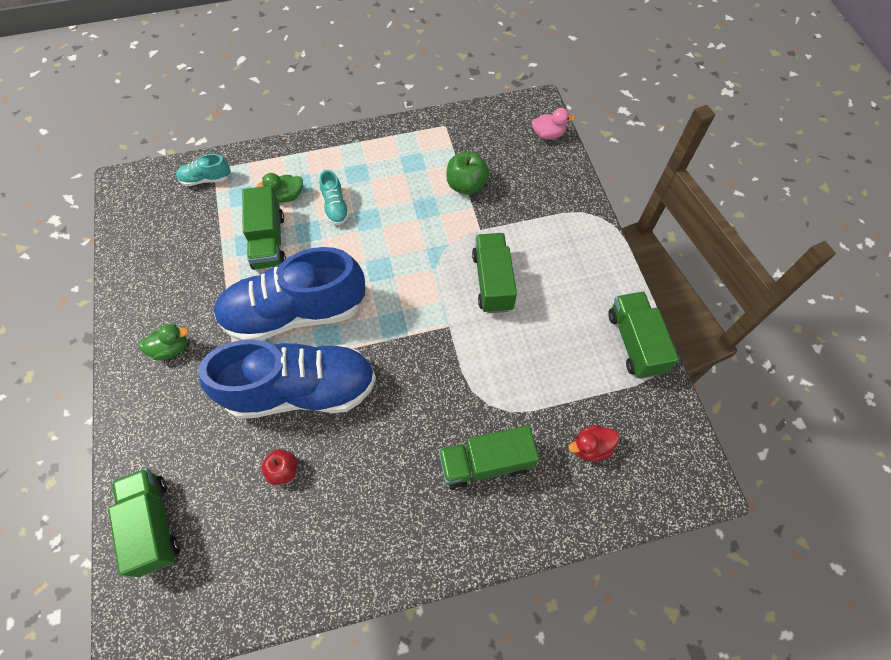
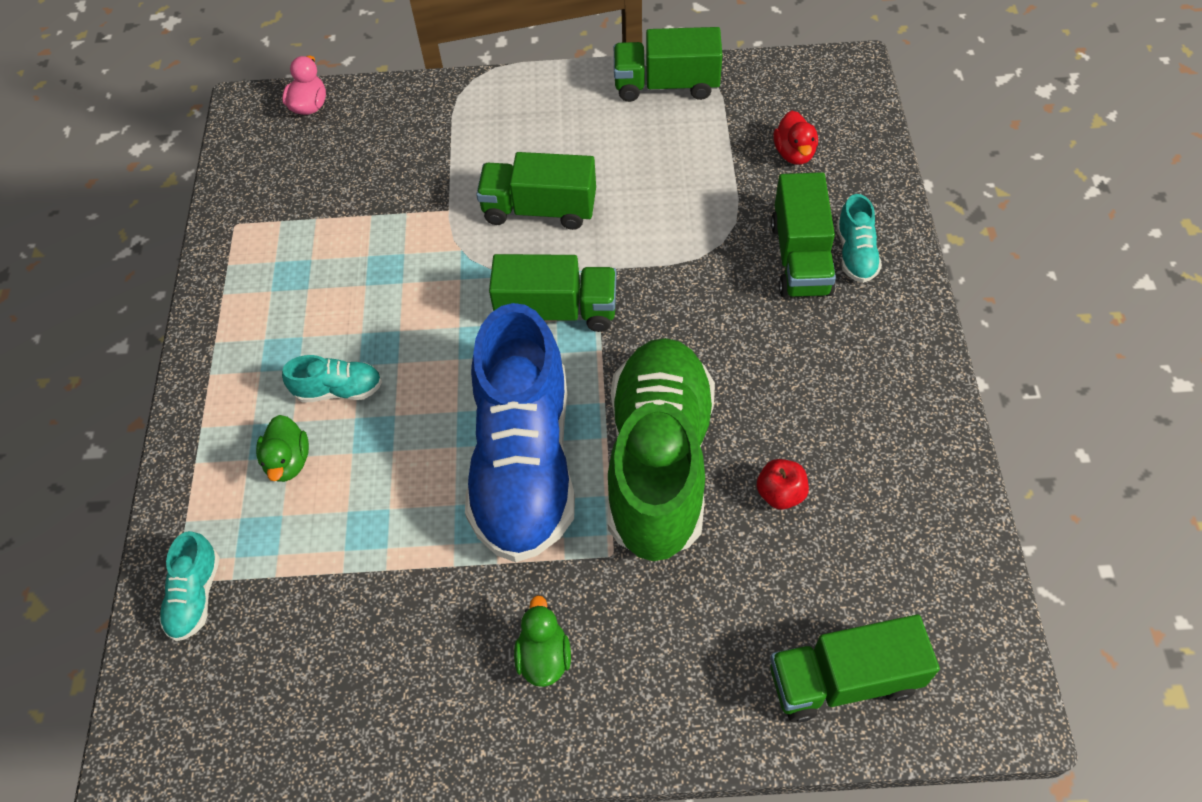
camera: 75 degrees left, 5 degrees down
blue shoe [198,340,376,419] -> green shoe [608,338,715,561]
green truck [242,186,286,270] -> green truck moved to [489,254,617,332]
green apple [446,151,489,195] -> none
none -> turquoise shoe [837,194,882,283]

